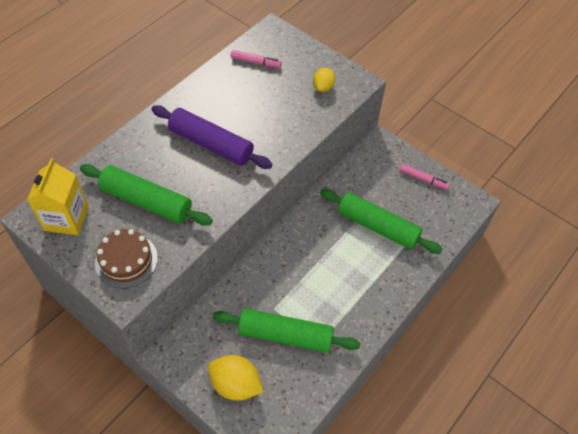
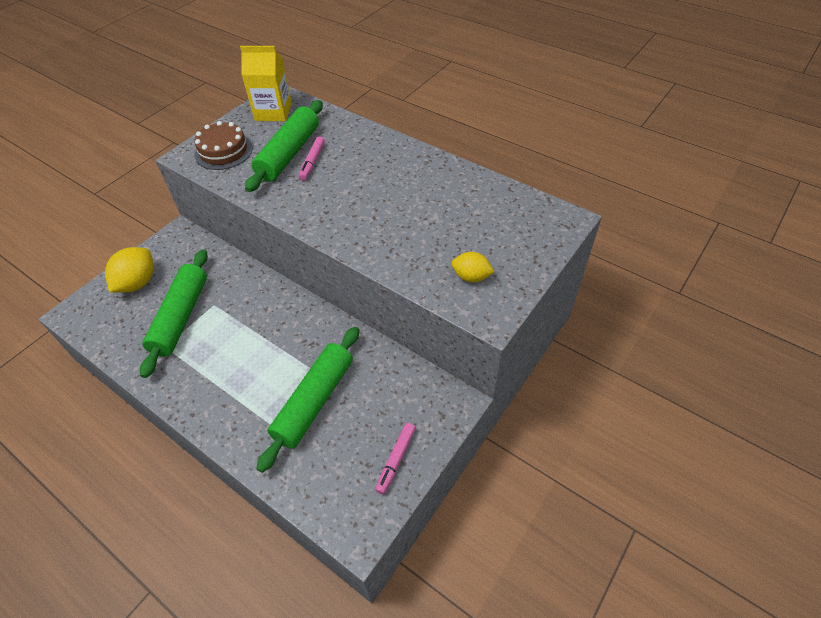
camera: 90 degrees right, 5 degrees down
purple rolling pin [152,105,272,169] -> none
pink marker [231,50,282,68] -> pink marker moved to [299,137,325,181]

